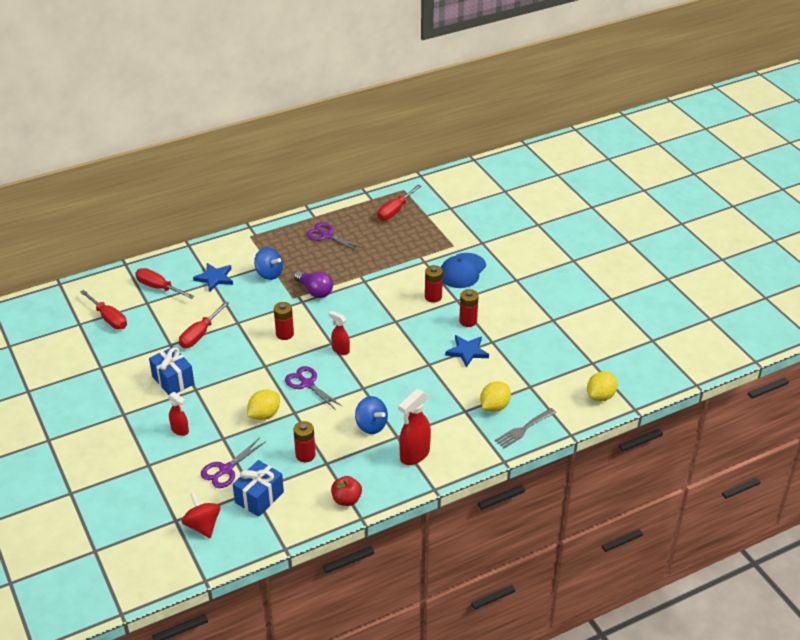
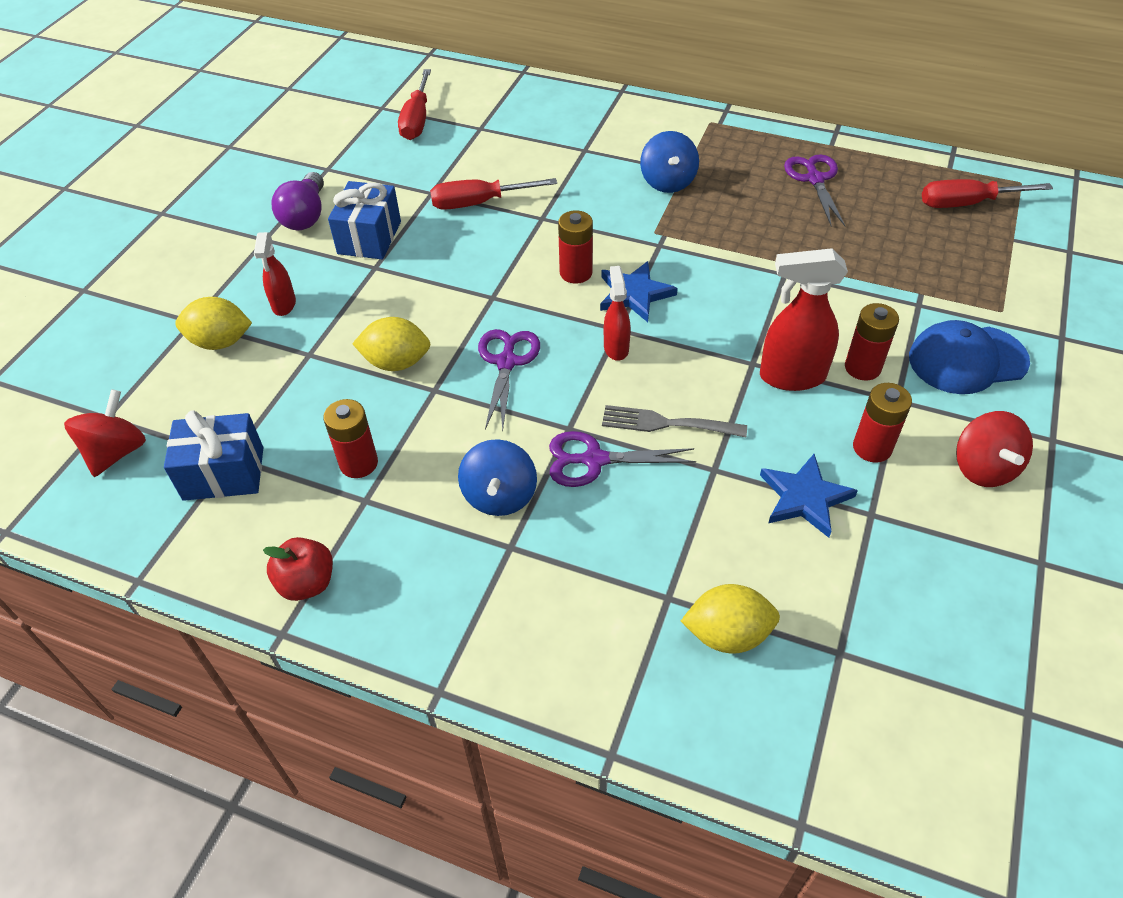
camera: 50 degrees right, 10 degrees up
red screwdriver [135,268,195,299] -> none
blue star [193,263,233,292] -> blue star moved to [600,261,678,322]
purple scissors [201,438,265,488] -> purple scissors moved to [549,431,696,487]
purple light bulb [294,270,333,298] -> purple light bulb moved to [272,172,324,230]
red spray bottle [398,389,431,465] -> red spray bottle moved to [760,248,848,391]
grey fork [495,408,556,448] -> grey fork moved to [602,405,747,437]
yellow lemon [587,371,618,401] -> yellow lemon moved to [175,297,252,350]
none -> red spinning top [956,411,1033,487]

